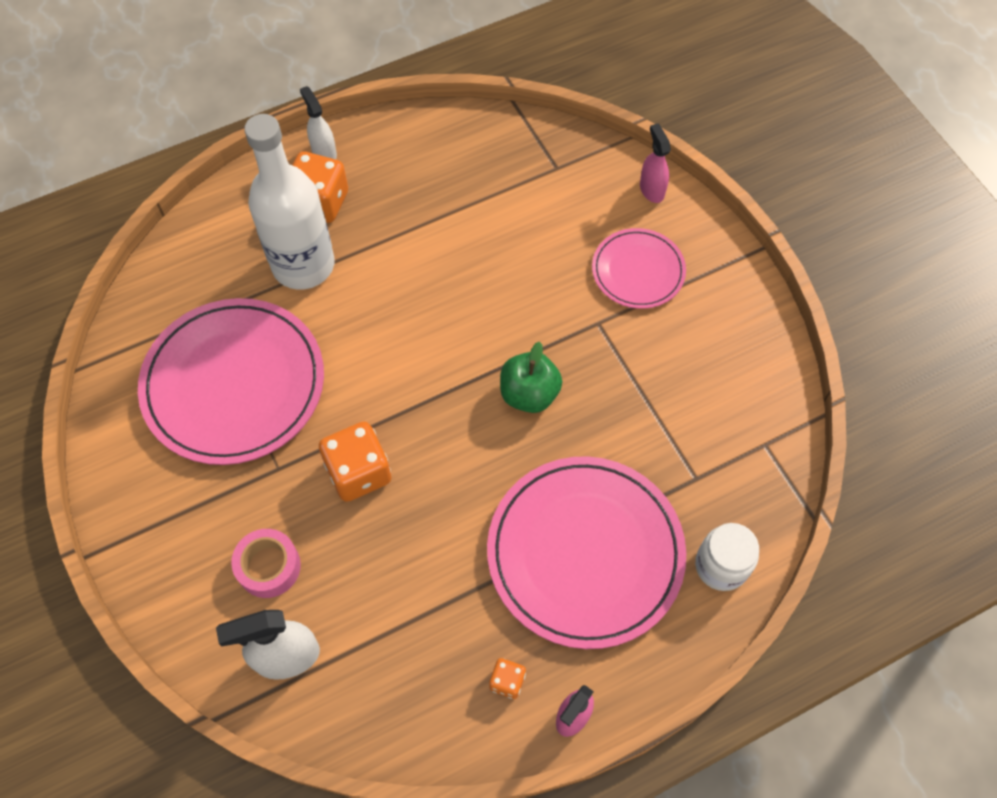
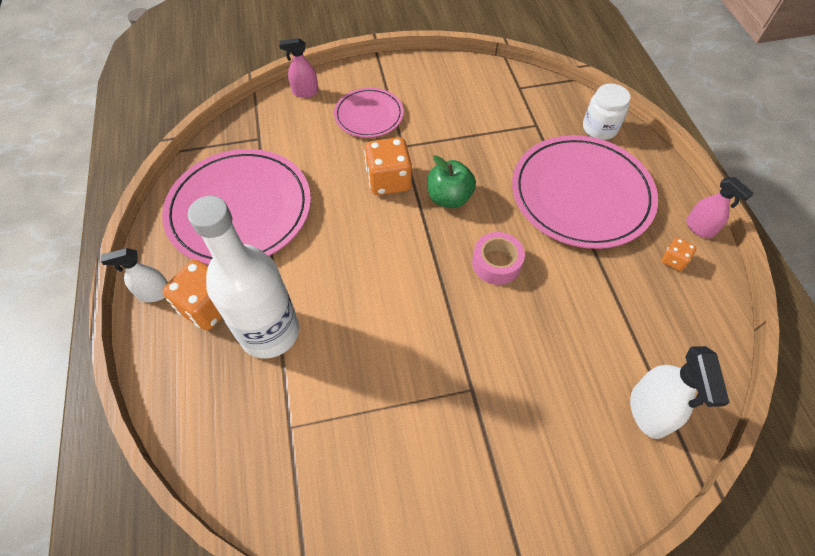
camera: 75 degrees left, 5 degrees down
pink plate [138,298,324,465] -> pink plate moved to [162,149,311,265]
pink tape [231,529,301,598] -> pink tape moved to [472,232,525,285]
orange dice [319,422,391,502] -> orange dice moved to [364,137,412,195]

